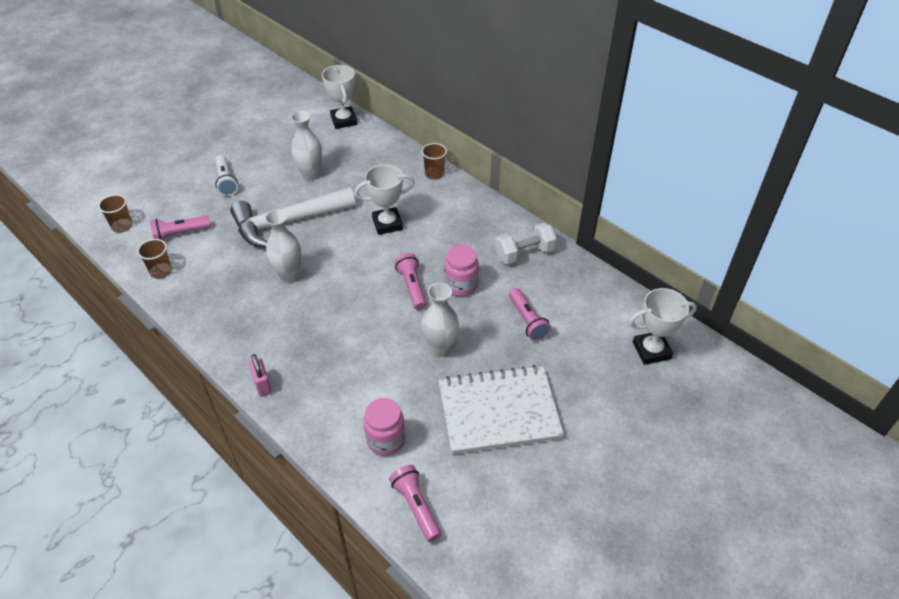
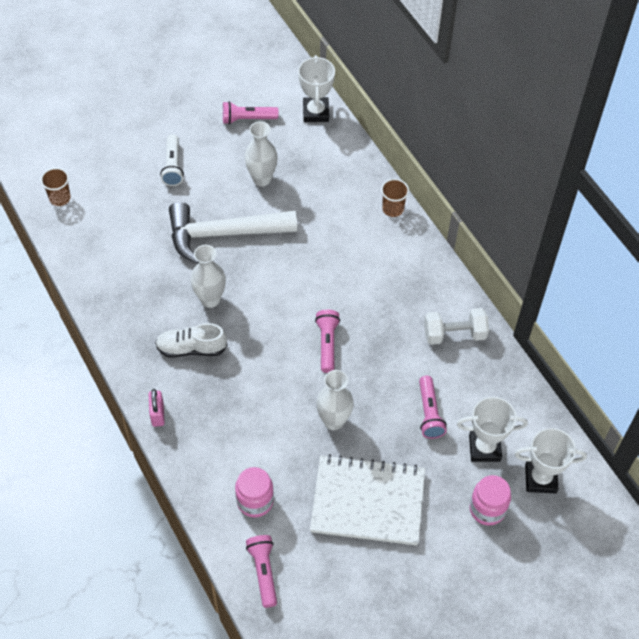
camera: 15 degrees right, 10 degrees up
brown cup [137,239,172,279] -> none
pink flashlight [150,216,211,240] -> pink flashlight moved to [223,101,278,124]
white trophy [354,164,414,235] -> white trophy moved to [457,397,528,462]
pink jar [444,245,479,296] -> pink jar moved to [470,475,511,525]
none -> white shoe [155,323,227,358]

